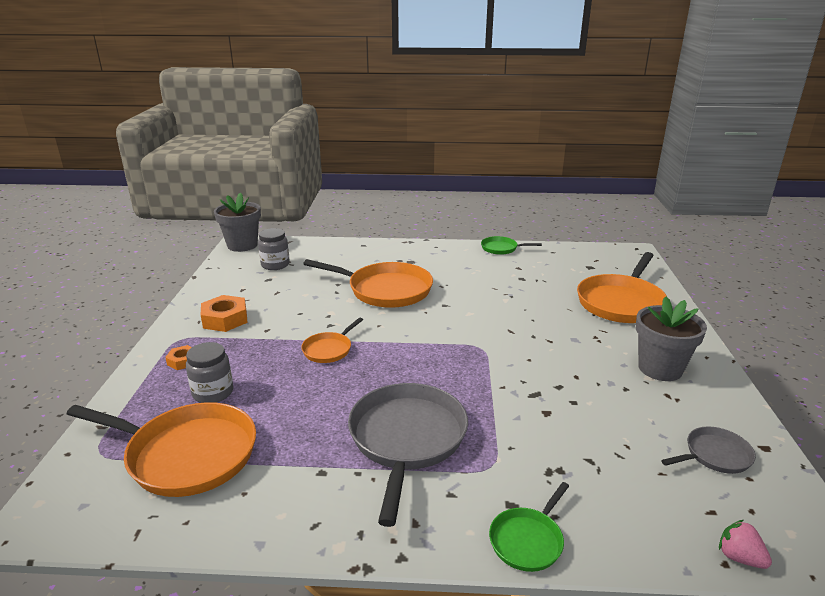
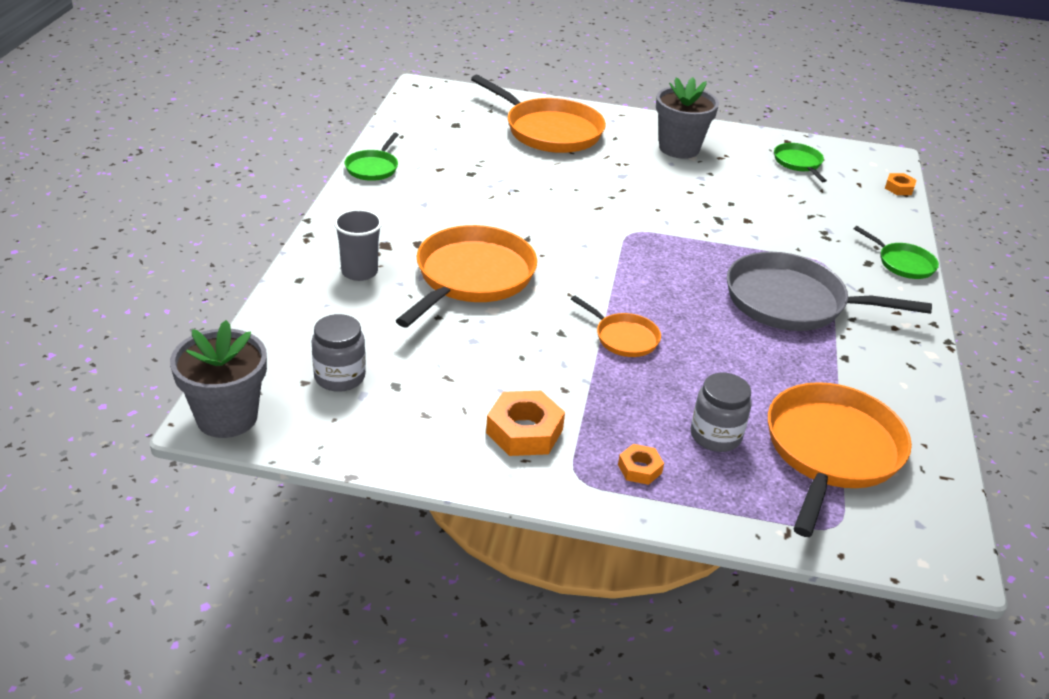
camera: 85 degrees left, 10 degrees up
grey pan [661,426,756,474] -> green pan [774,143,827,182]
pink strawberry [719,520,772,569] -> orange nut [885,173,916,195]
none -> grey cup [334,209,382,281]

